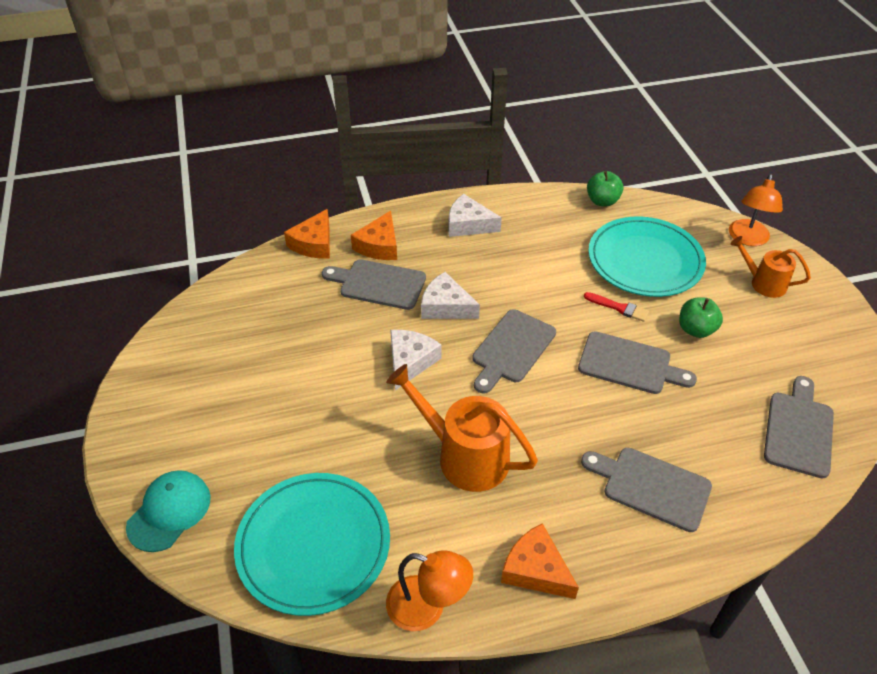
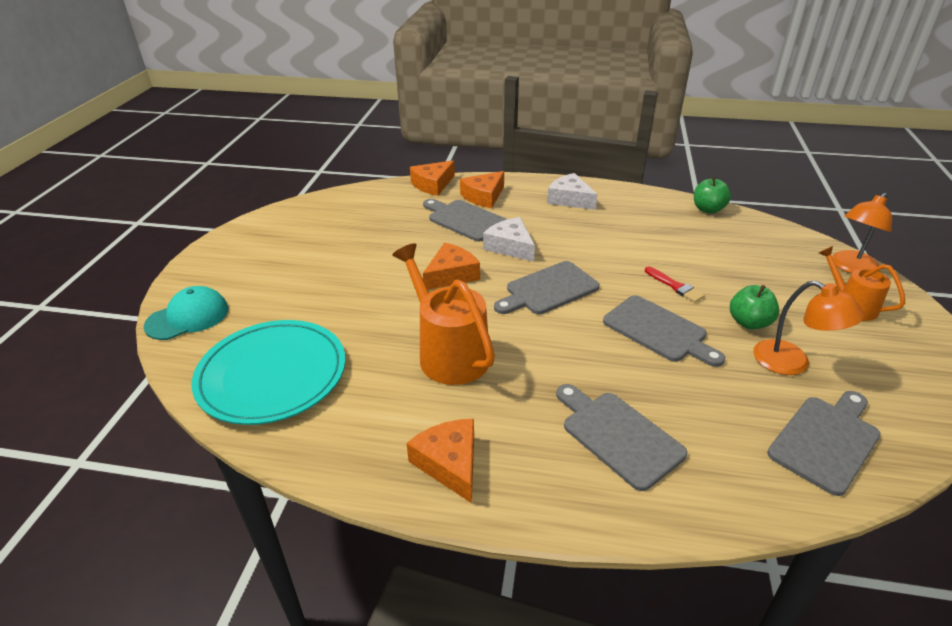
camera: 25 degrees right, 10 degrees down
orange lamp [386,550,473,631] -> orange lamp moved to [753,280,865,375]
white cheese [390,330,441,390] -> orange cheese [423,243,480,290]
turquoise plate [588,217,706,297] -> none

